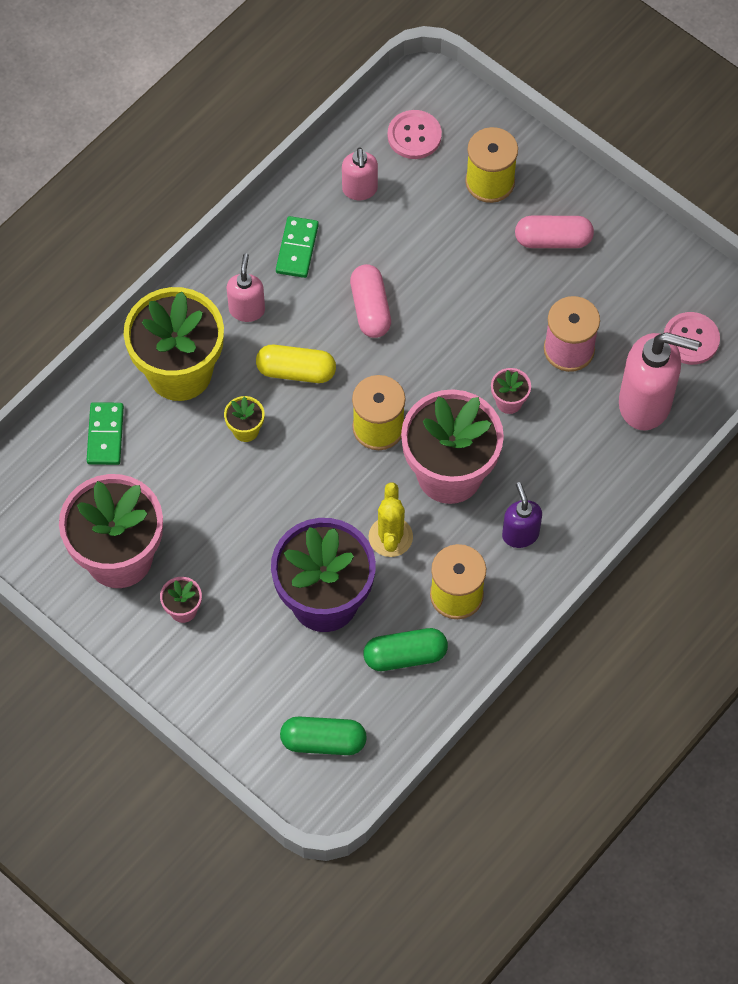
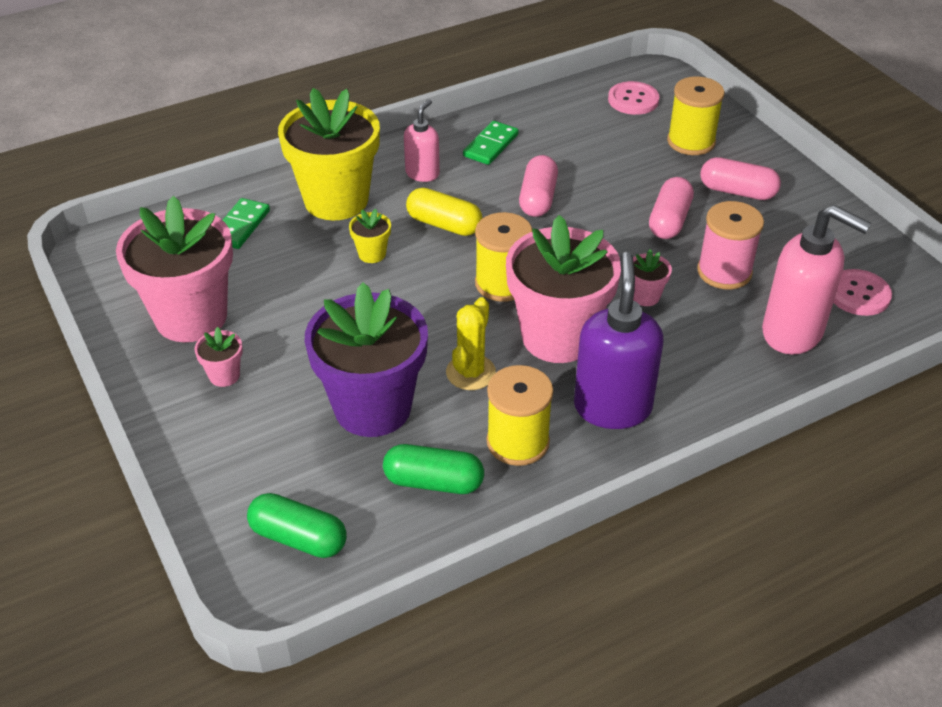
camera: 20 degrees right, 20 degrees down
pink soap dispenser [342,147,378,200] -> none
purple soap dispenser [502,482,542,548] -> purple soap dispenser [574,252,664,429], size x1.79
none -> pink capsule [649,177,694,239]

